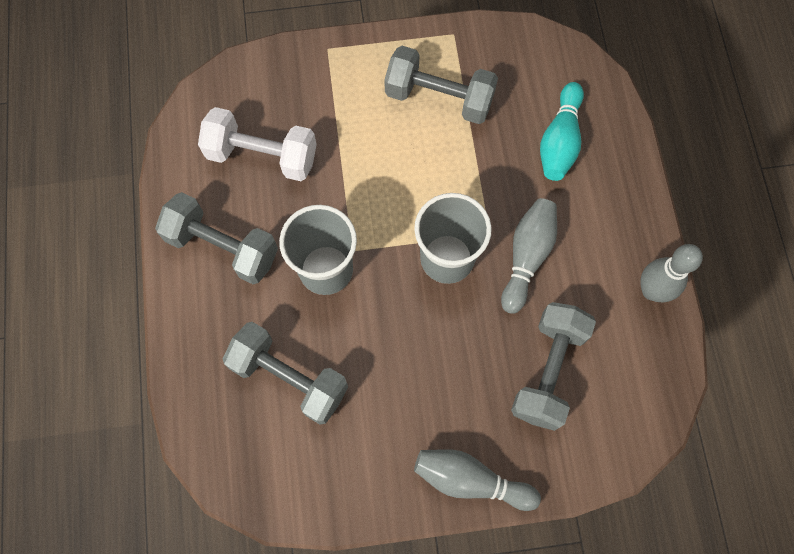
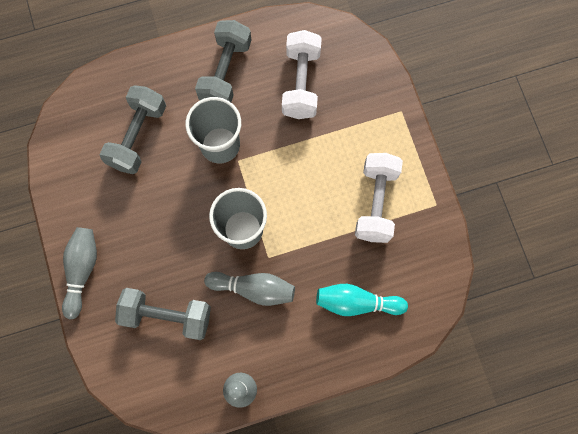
camera: 80 degrees right, 5 degrees up
grey dumbbell [384,46,498,124] -> white dumbbell [355,153,403,243]

